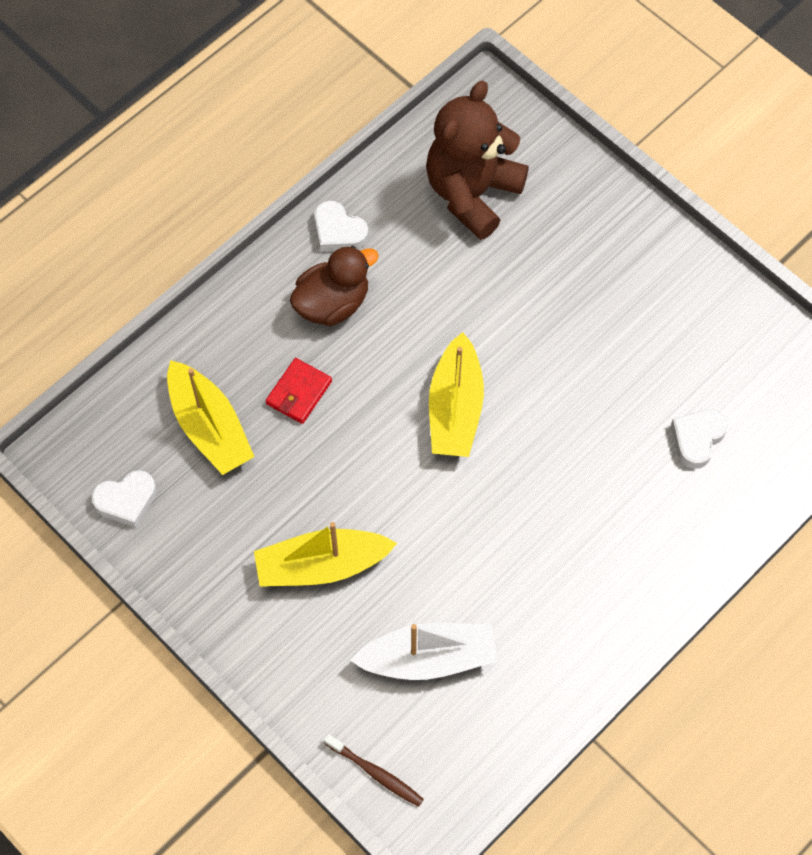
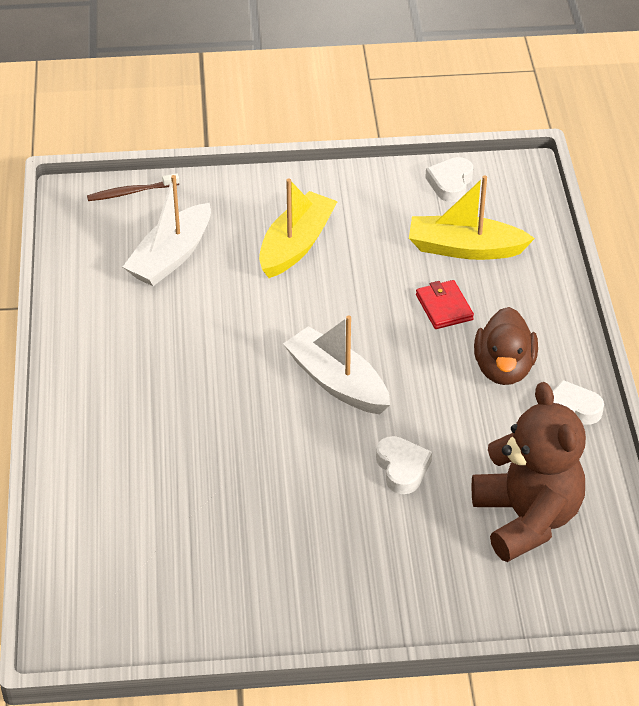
camera: 130 degrees right, 20 degrees down
yellow boat [429,332,484,457] -> white boat [283,315,390,414]
white heart [671,409,728,469] -> white heart moved to [376,436,432,494]

